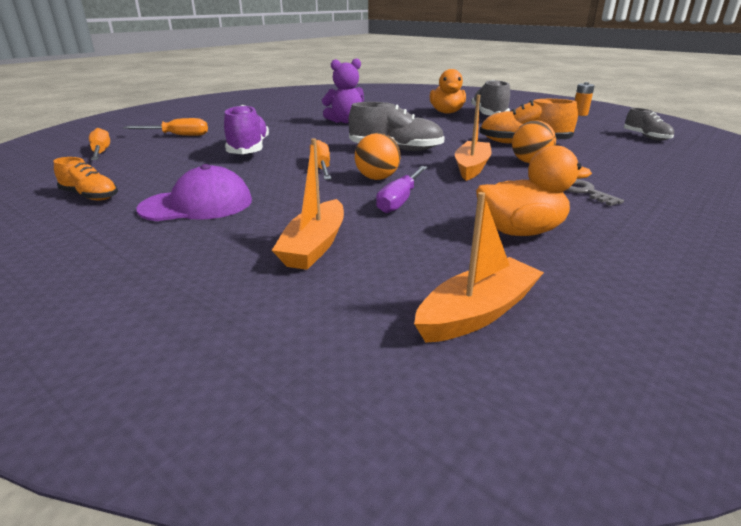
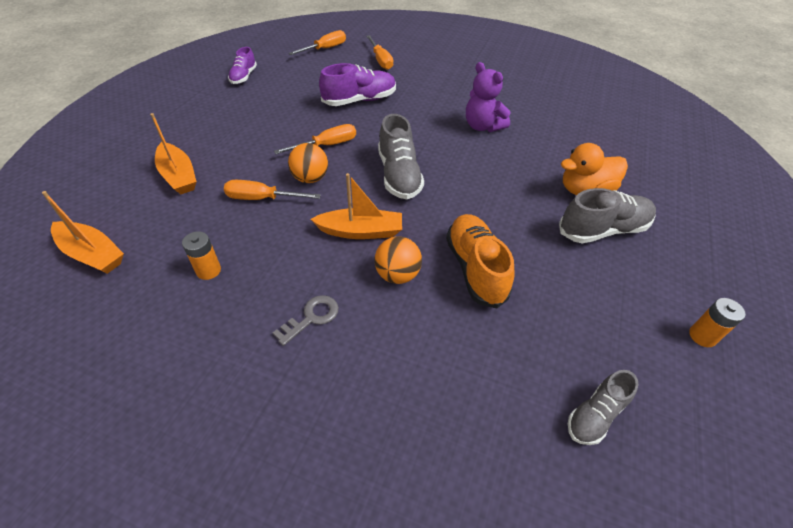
camera: 70 degrees right, 20 degrees up
orange shoe [54,157,118,200] -> purple shoe [228,47,257,84]
purple cap [137,164,252,221] -> none
orange boat [272,138,344,270] -> orange boat turned 120 degrees counterclockwise [150,113,197,194]
purple screwdriver [376,166,428,213] -> orange screwdriver [224,180,321,200]
orange duck [476,145,592,236] -> orange battery [182,231,221,280]

